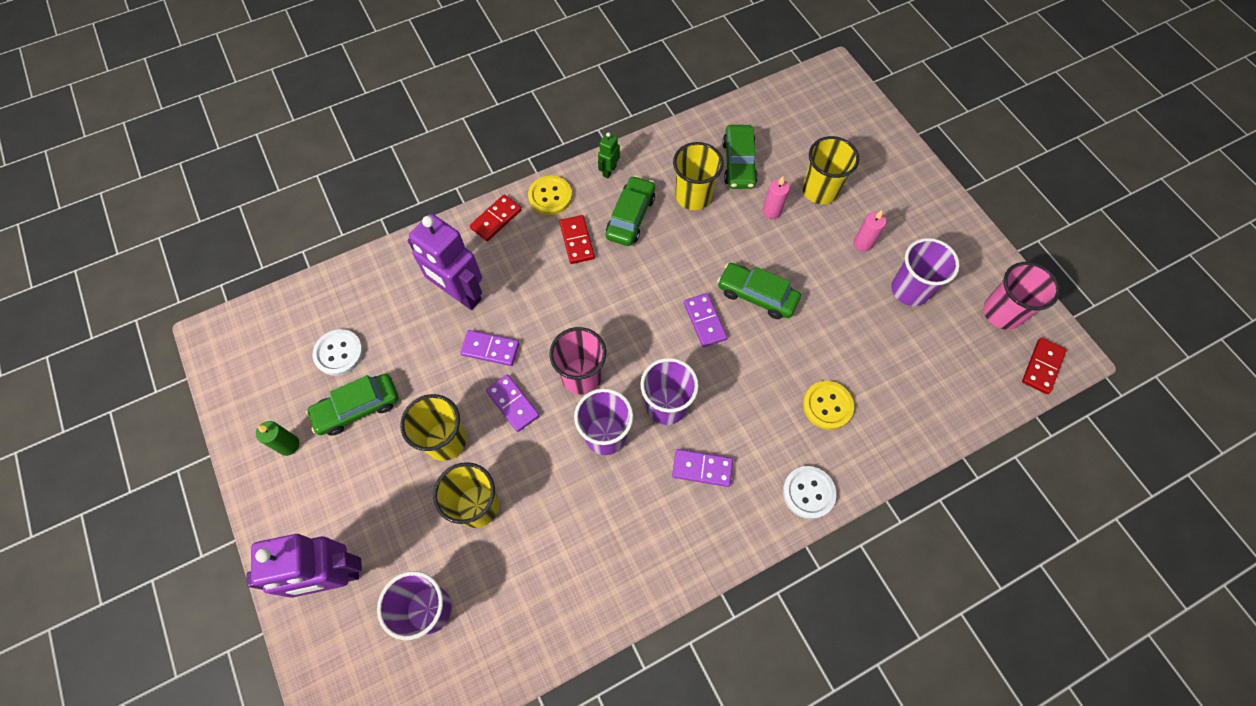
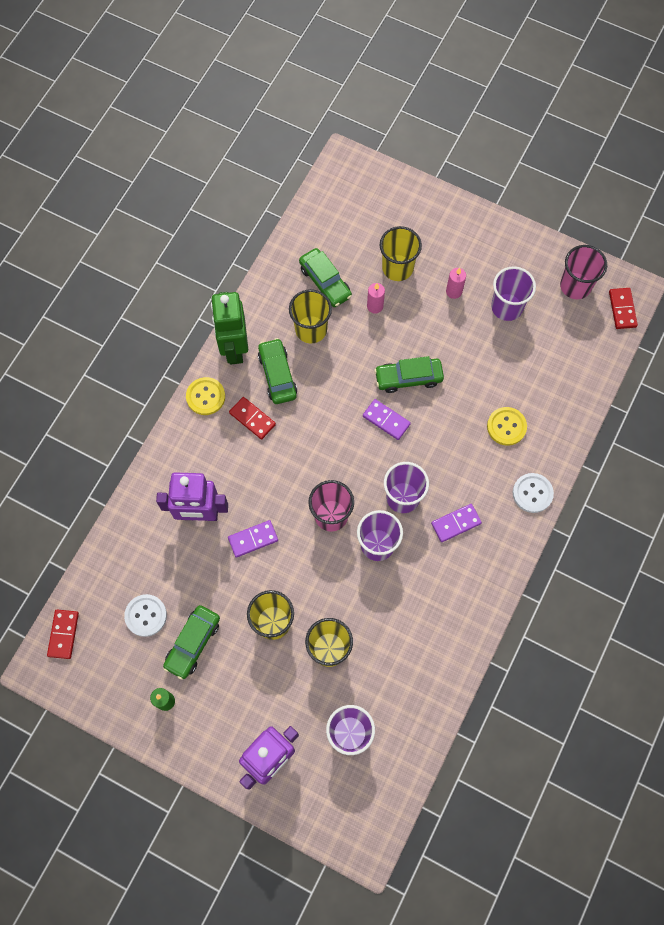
camera: 35 degrees left, 5 degrees up
red domino [470,195,522,241] -> red domino moved to [47,610,79,659]
purple domino [486,374,540,432] -> none
green robot [598,132,620,178] -> green robot [211,292,248,364], size x2.20

